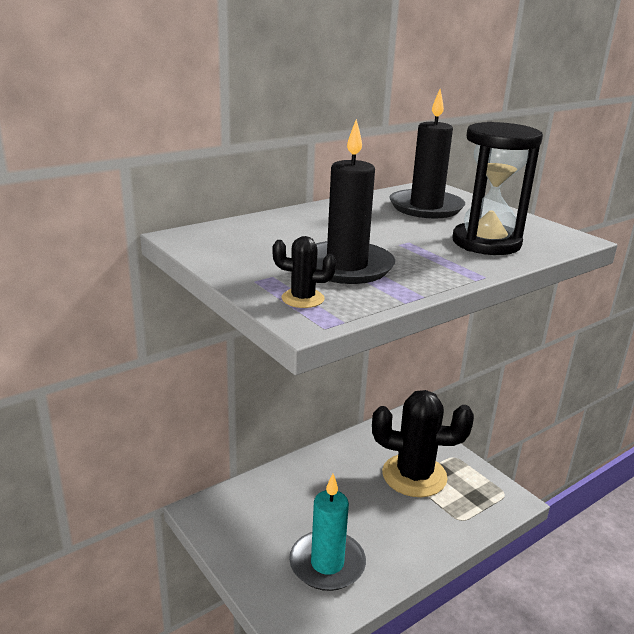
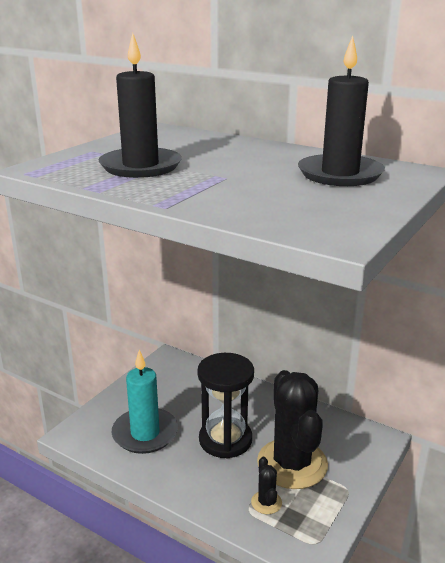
camera: 70 degrees right, 0 degrees up
black cactus [272,236,336,308] -> black cactus moved to [251,457,282,514]
black hourglass [453,122,543,255] -> black hourglass moved to [197,353,254,459]

